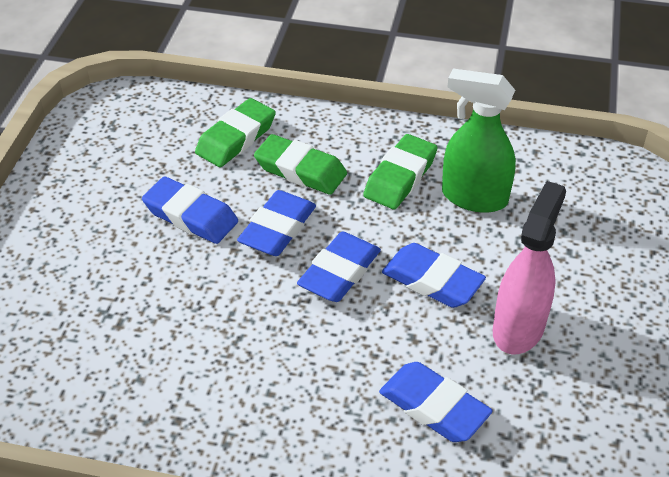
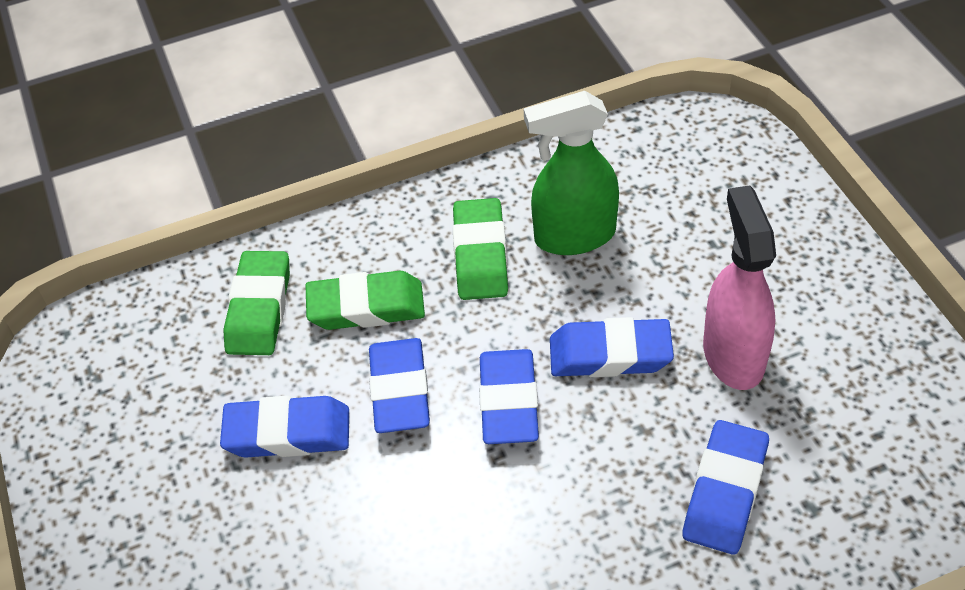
camera: 30 degrees left, 5 degrees up
blue eraser [379,362,493,442] -> blue eraser turned 75 degrees counterclockwise [683,420,769,555]

